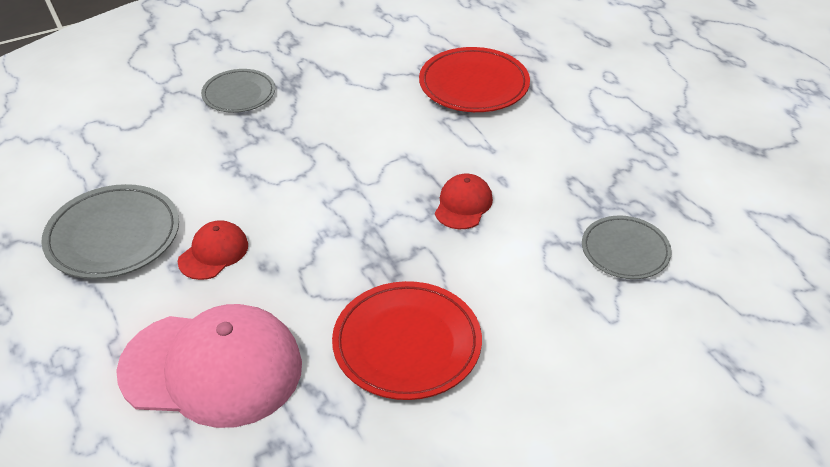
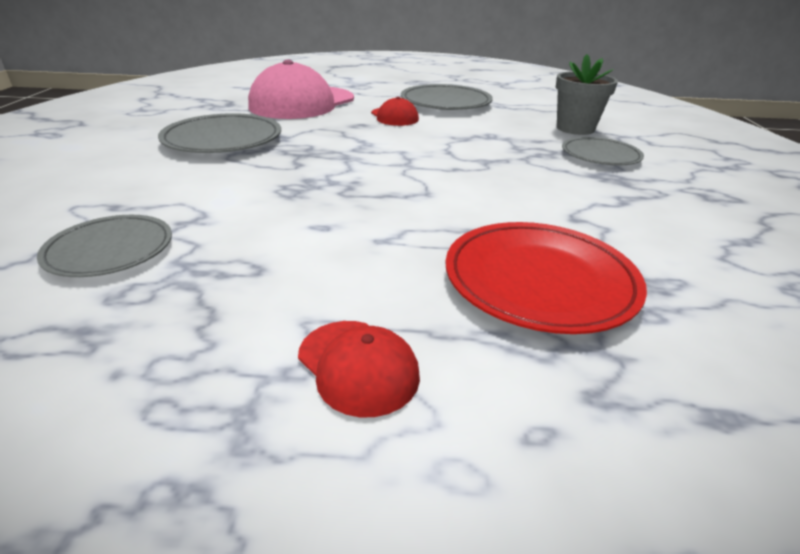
camera: 120 degrees right, 10 degrees down
red plate [332,281,482,400] -> grey plate [158,113,281,153]
red cap [435,173,493,229] -> red cap moved to [298,321,420,417]
none -> grey flower pot [556,54,618,135]

